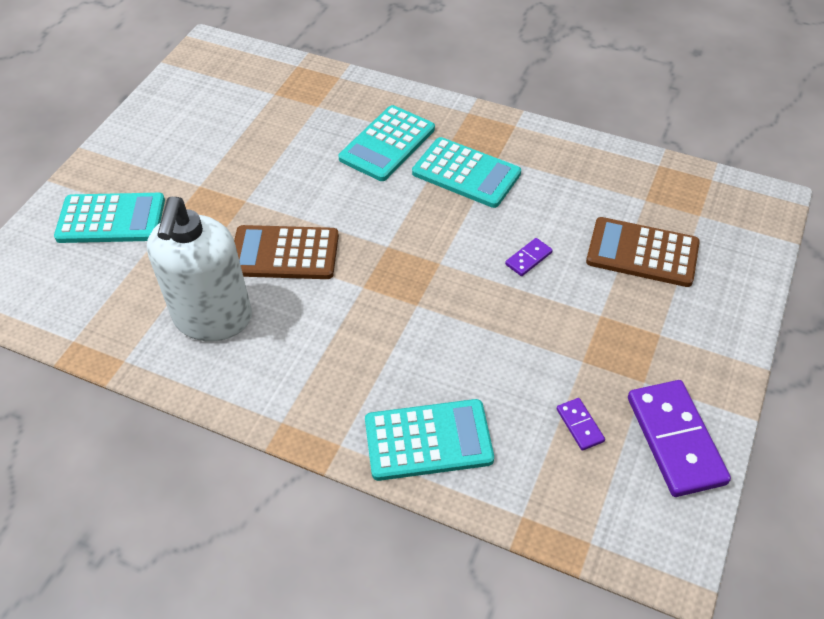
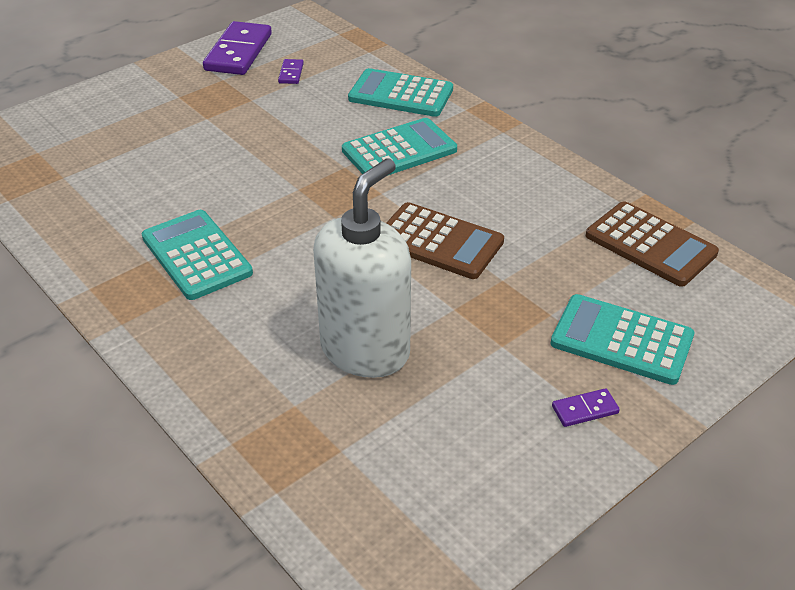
camera: 155 degrees left, 10 degrees down
white soap dispenser [147,197,252,341] -> white soap dispenser moved to [313,158,411,378]
turquoise calculator [338,105,435,181] -> turquoise calculator moved to [342,118,457,176]
purple domino [505,238,553,276] -> purple domino moved to [552,388,620,427]
brown calculator [586,217,700,287] -> brown calculator moved to [586,201,719,287]

